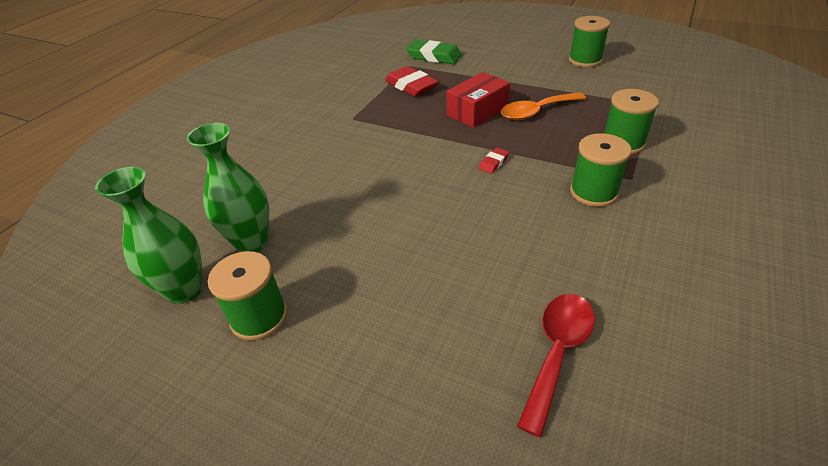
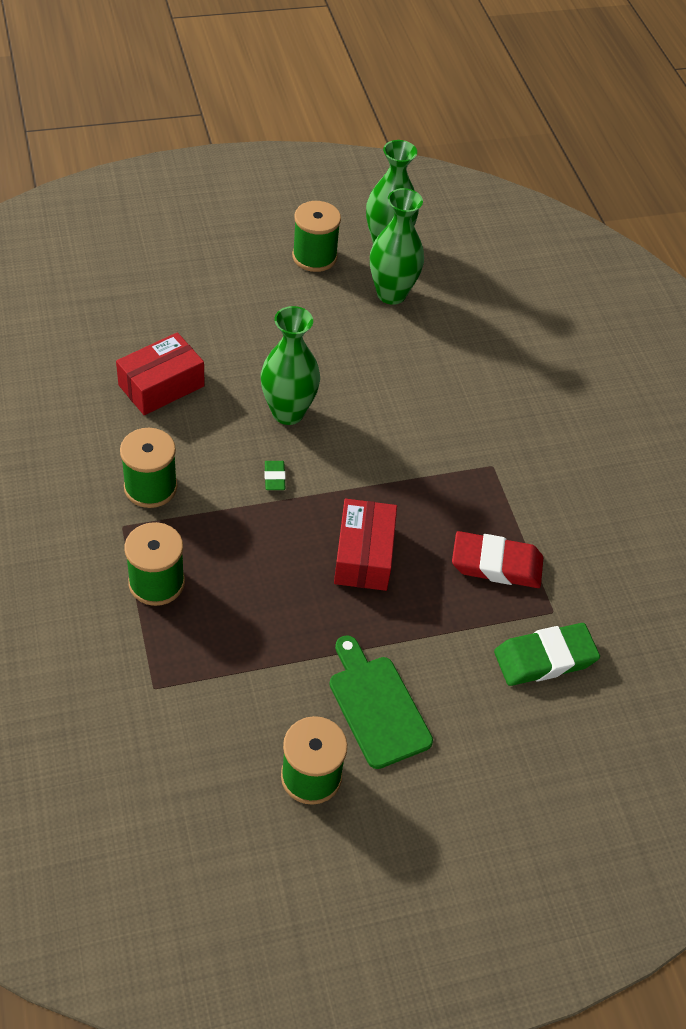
camera: 130 degrees right, 10 degrees up
red eraser [479,148,509,174] -> green eraser [264,461,286,490]
orange spoon [501,92,586,120] -> none
red spoon [517,294,595,438] -> none
none -> red box [116,332,205,415]
none -> green vase [261,306,320,425]
none -> green cutting board [329,635,433,769]

